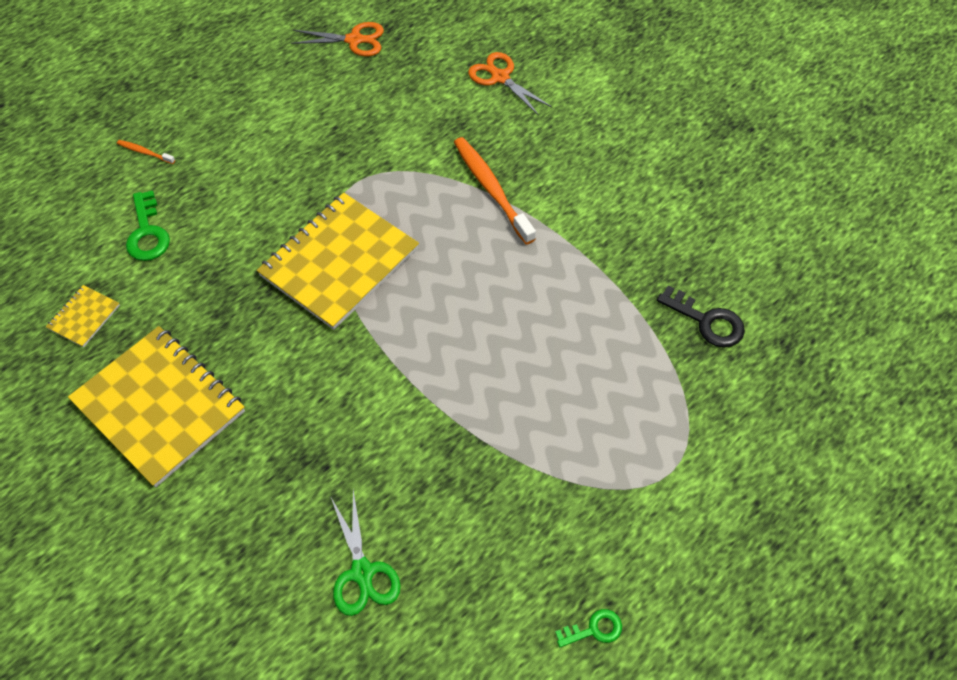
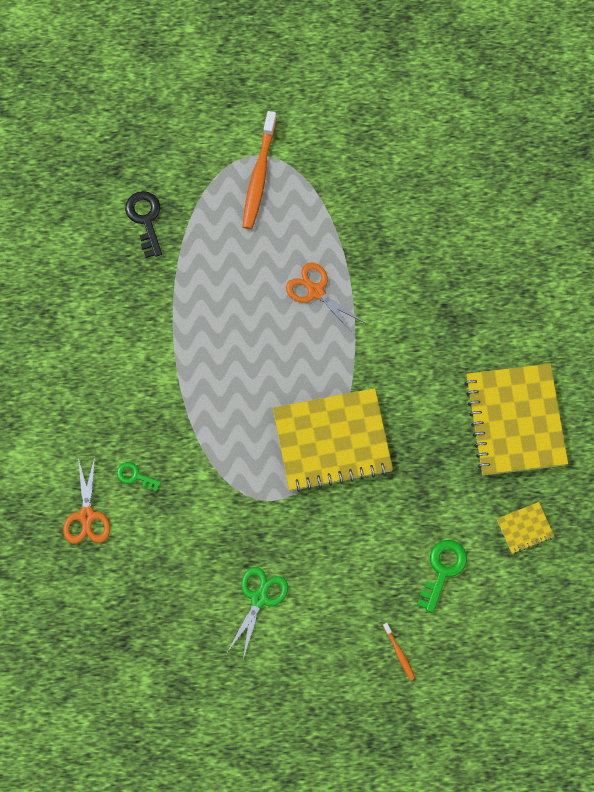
camera: 140 degrees left, 15 degrees up
orange scissors [291,22,384,56] -> orange scissors moved to [286,263,365,335]
green scissors [331,490,401,616] -> green scissors moved to [228,567,288,659]
orange toothbrush [454,137,536,245] -> orange toothbrush moved to [243,111,277,229]
green key [555,609,622,647] -> green key moved to [117,462,161,492]

